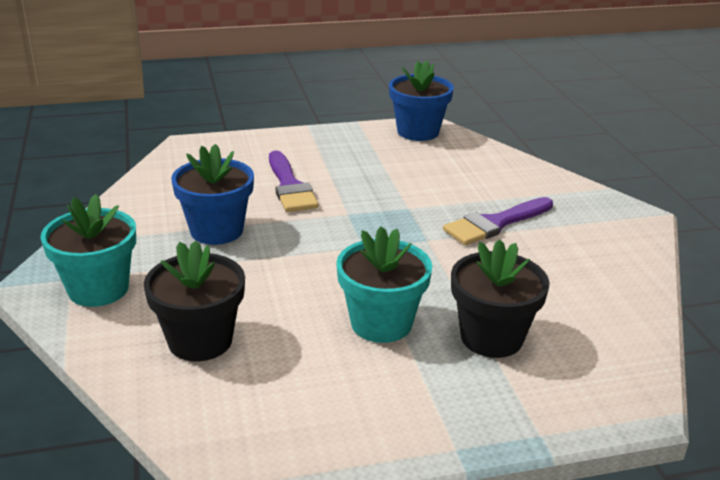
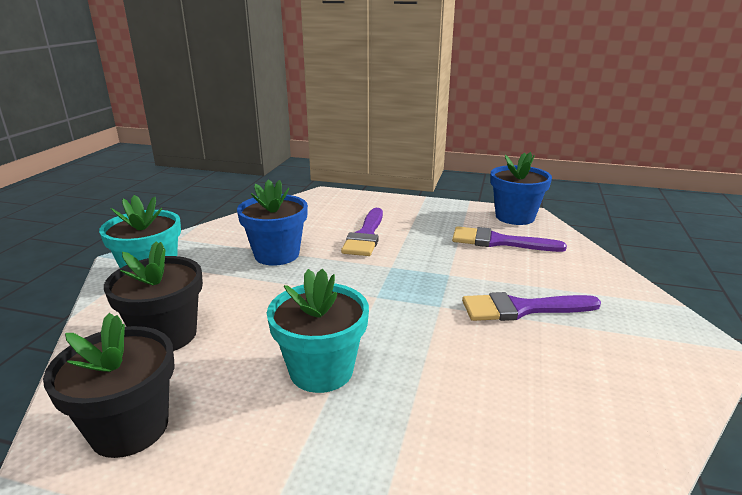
camera: 30 degrees right, 5 degrees down
black flower pot [451,239,550,358] -> black flower pot moved to [43,313,175,458]
none -> purple brush [452,226,567,252]

